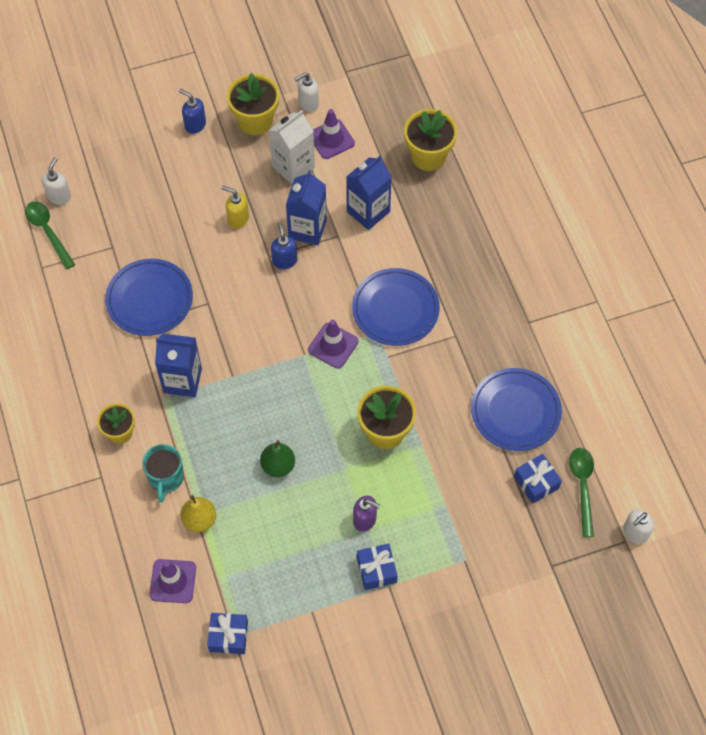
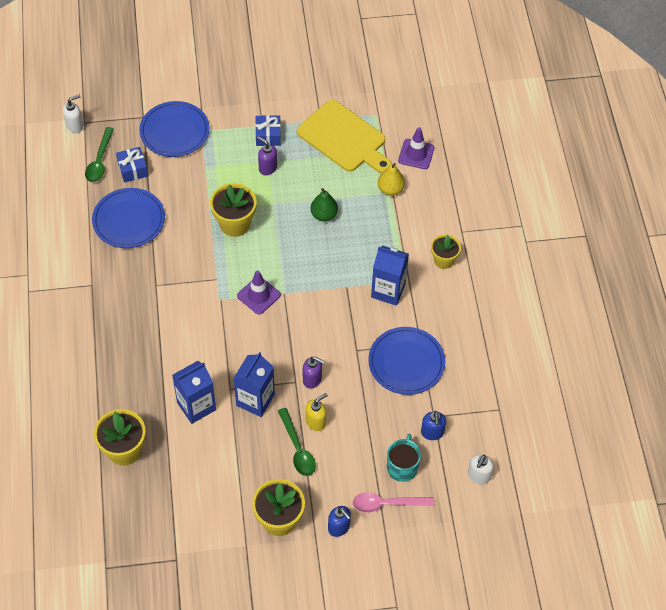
camera: 170 degrees left, 5 degrees down
green spoon [25,201,75,269] -> green spoon moved to [278,408,316,476]
turquoise mug [142,444,184,502] -> turquoise mug moved to [387,434,421,482]
blue gift [207,613,248,654] -> none
yellow soap dispenser [221,186,249,229] -> yellow soap dispenser turned 75 degrees counterclockwise [306,393,328,431]
white carton [269,110,315,184] -> none
blue soap dispenser [271,222,298,269] -> blue soap dispenser moved to [421,411,446,440]
white soap dispenser [295,73,319,112] -> none
purple traffic cone [313,109,355,159] -> none
blue plate [352,268,440,346] -> blue plate moved to [139,101,209,157]
none -> yellow cutting board [297,100,392,174]
none -> purple soap dispenser [303,356,325,389]
none -> pink spoon [353,492,434,513]

